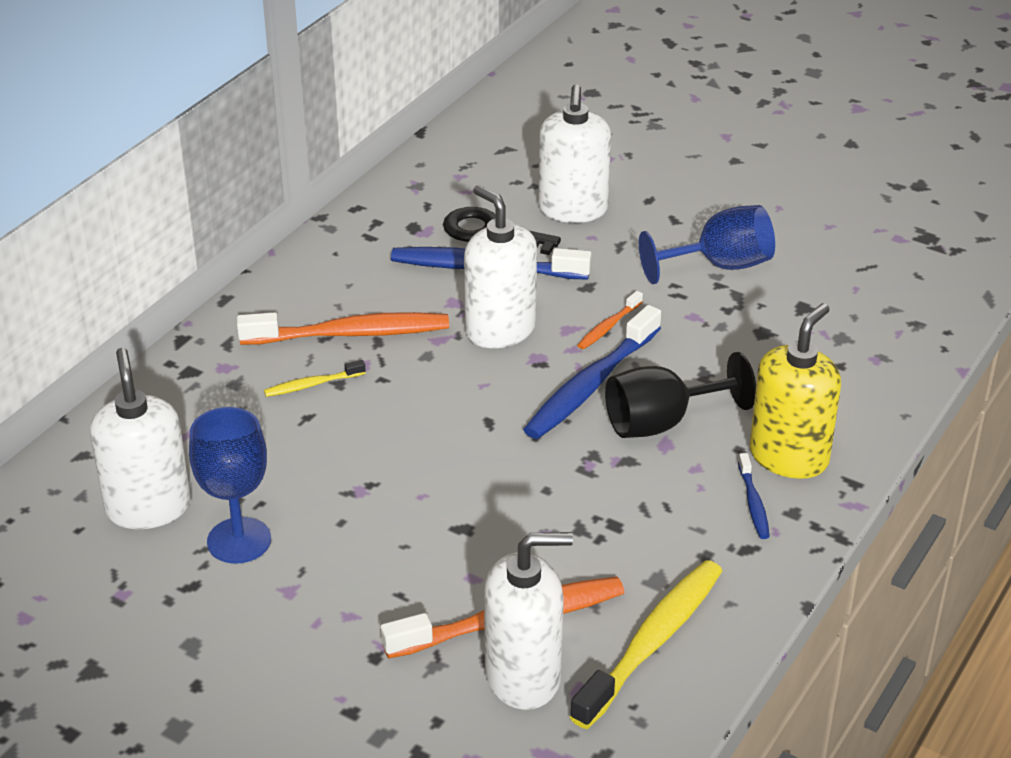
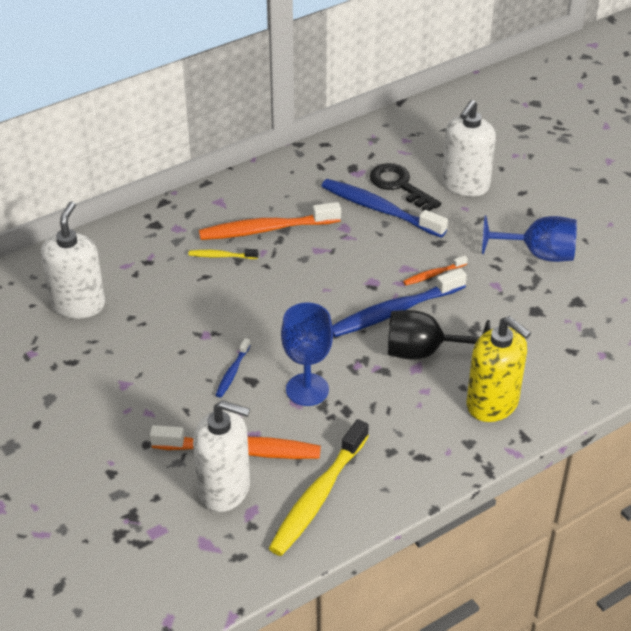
camera: 25 degrees right, 5 degrees up
blue goblet [189,407,271,564] -> blue goblet moved to [281,302,333,406]
orange toothbrush [237,312,449,345] -> orange toothbrush turned 150 degrees clockwise [199,202,341,240]
white soap dispenser [464,185,537,348] -> none
yellow toothbrush [570,560,722,729] -> yellow toothbrush turned 150 degrees clockwise [269,419,369,556]
blue toothbrush [738,453,770,539] -> blue toothbrush moved to [216,338,251,398]
yellow soap dispenser [749,303,841,479] -> yellow soap dispenser turned 75 degrees clockwise [466,316,531,422]

